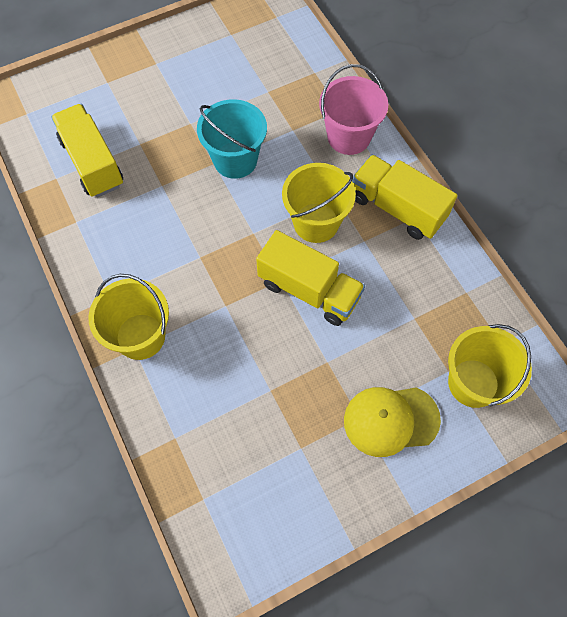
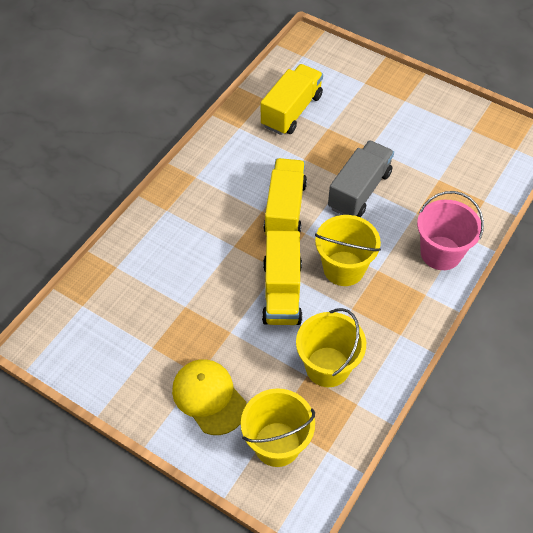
camera: 60 degrees right, 10 degrees down
yellow bucket [88,274,169,360] -> yellow bucket moved to [296,308,366,387]
turquoise bucket [197,99,267,179] -> grey truck [328,140,394,217]
yellow truck [352,155,457,240] -> yellow truck moved to [263,158,307,235]

